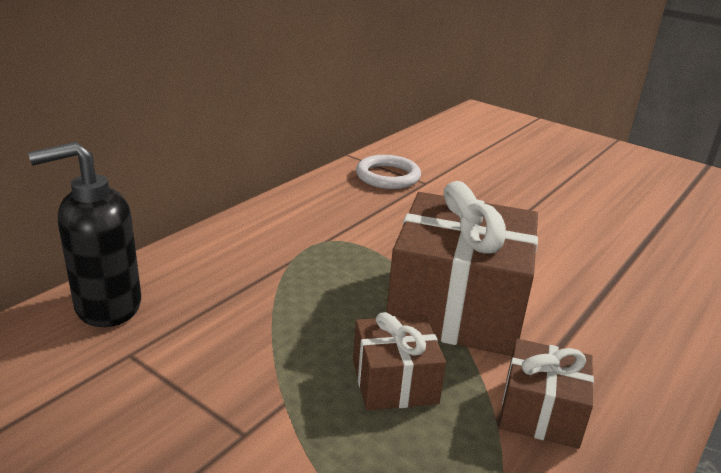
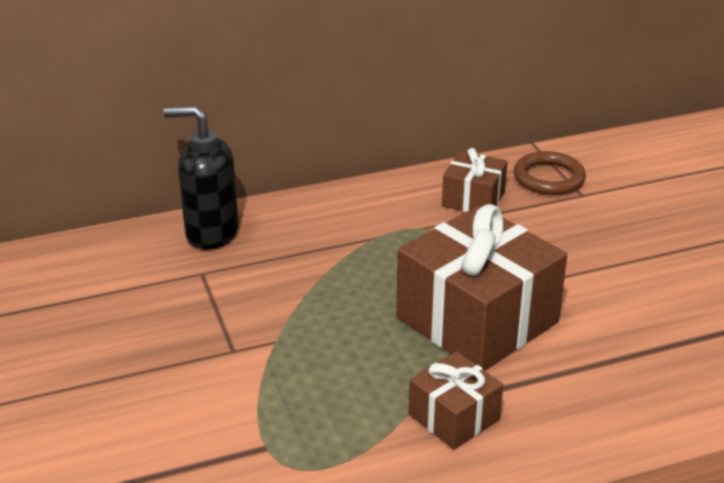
camera: 35 degrees right, 5 degrees up
brown gift [353,312,446,411] -> brown gift moved to [442,148,508,212]
white ring [356,155,421,189] -> brown ring [514,151,586,195]

